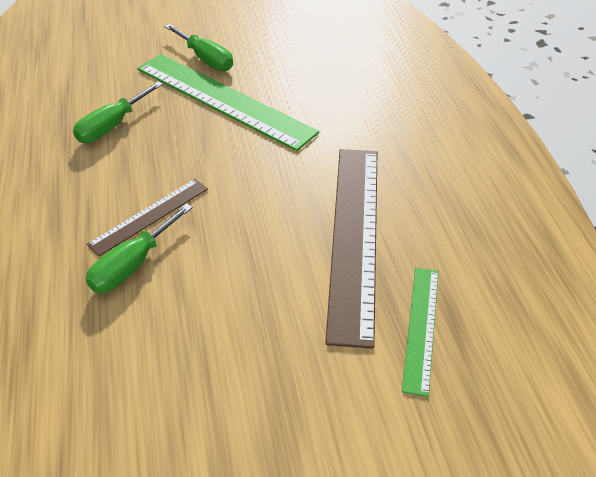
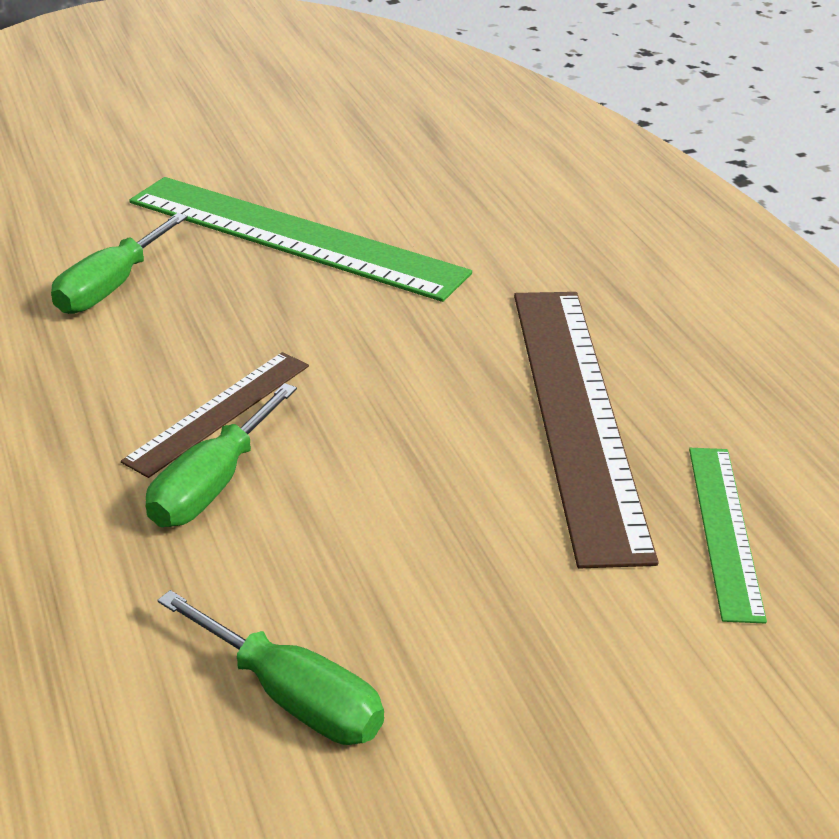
camera: 10 degrees left, 10 degrees down
green screwdriver [164,24,233,71] -> green screwdriver moved to [157,590,384,745]

